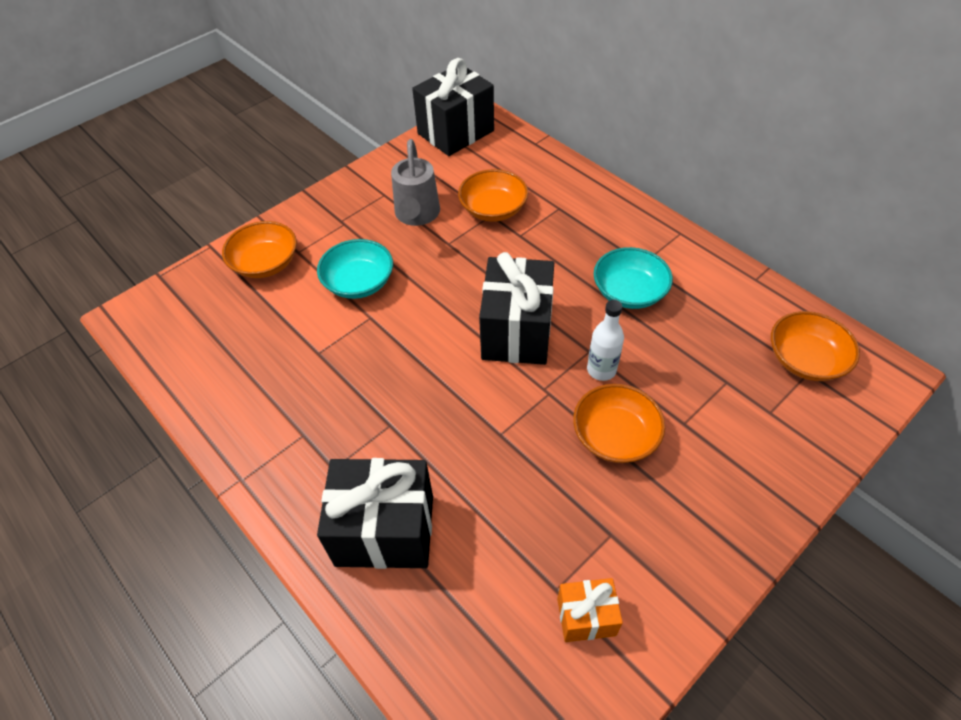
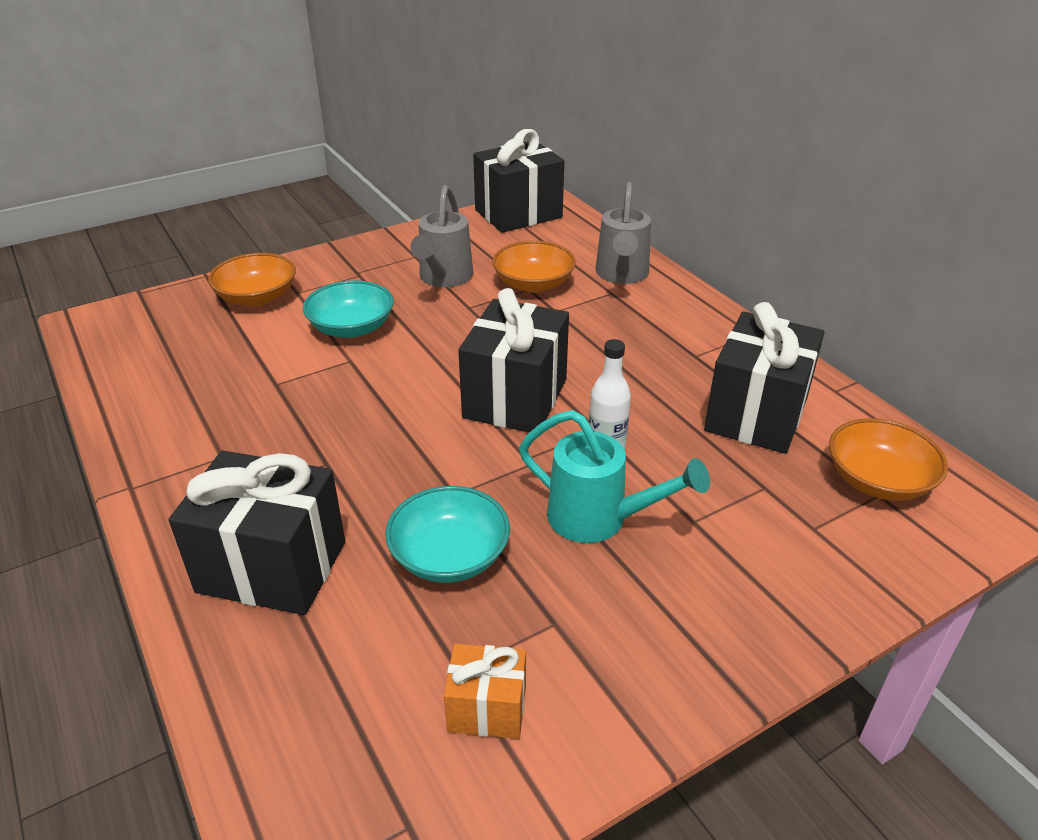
camera: 10 degrees right, 15 degrees down
orange bowl [573,384,665,463] -> turquoise watering can [519,410,710,543]
turquoise bowl [594,247,673,309] -> turquoise bowl moved to [385,486,510,583]
none -> grey watering can [595,182,651,284]
none -> black gift [704,302,825,454]

